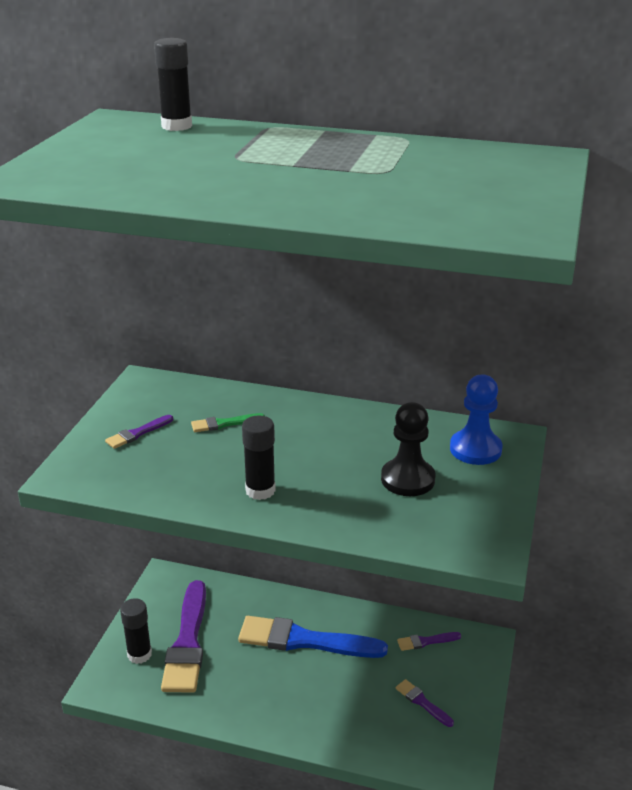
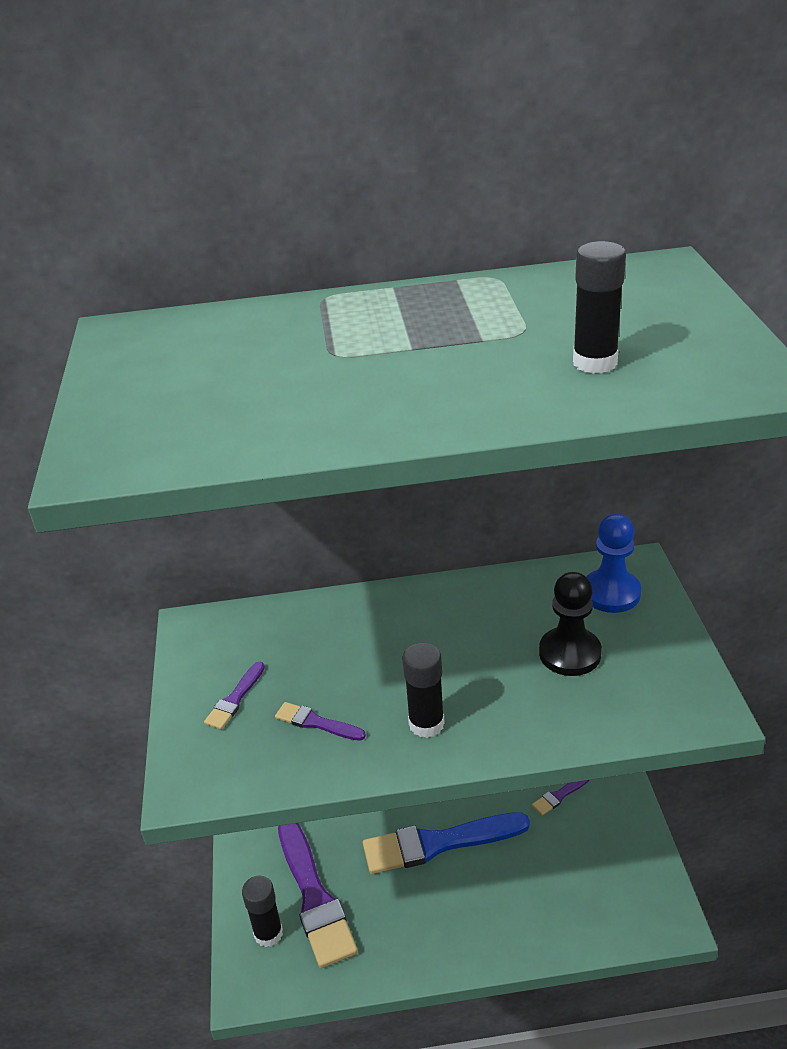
camera: 20 degrees left, 5 degrees up
black glue stick [154,38,192,131] -> black glue stick moved to [573,241,626,374]
green brush [191,413,265,432] -> none
purple brush [396,679,454,727] -> purple brush moved to [275,702,366,741]

